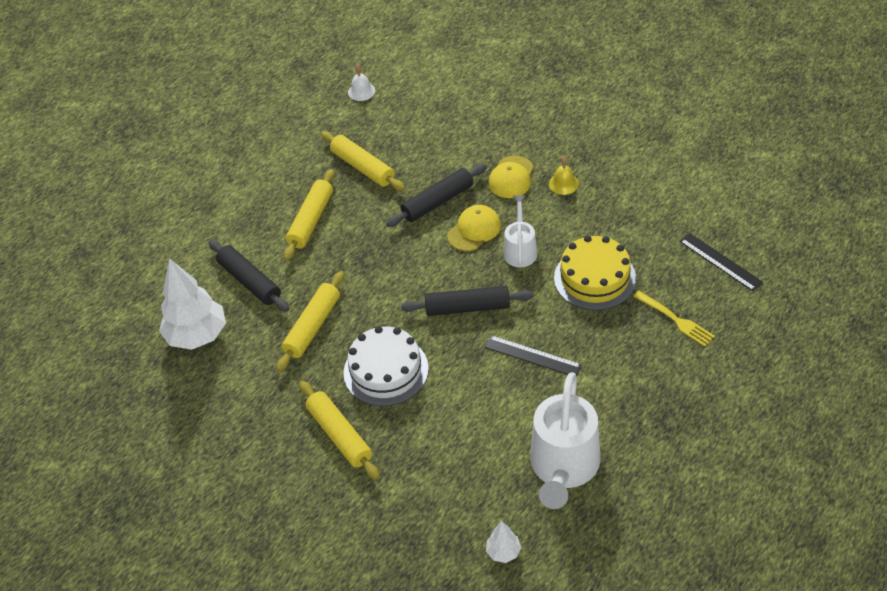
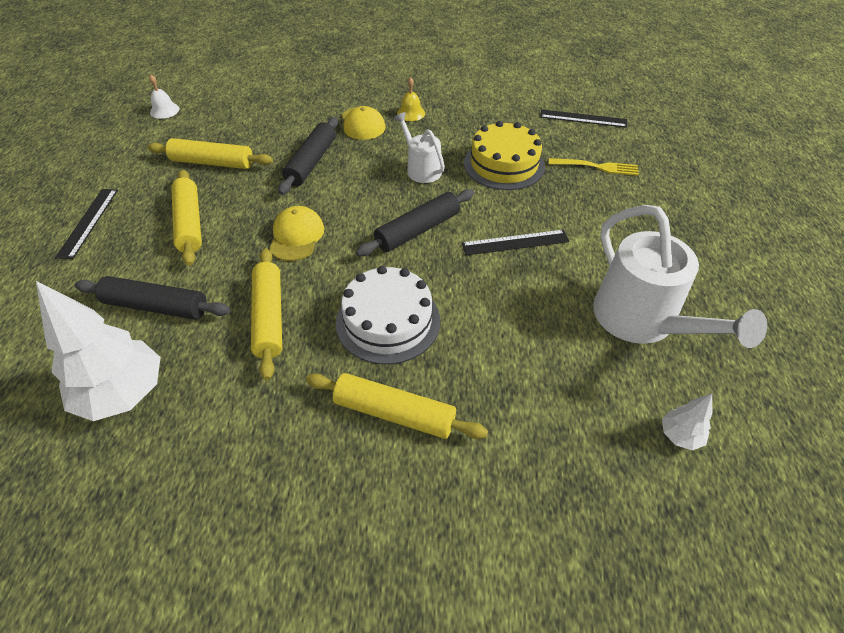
camera: 40 degrees left, 0 degrees up
yellow cap [447,205,501,251] -> yellow cap moved to [269,206,324,261]
none -> black ruler [55,189,118,259]

